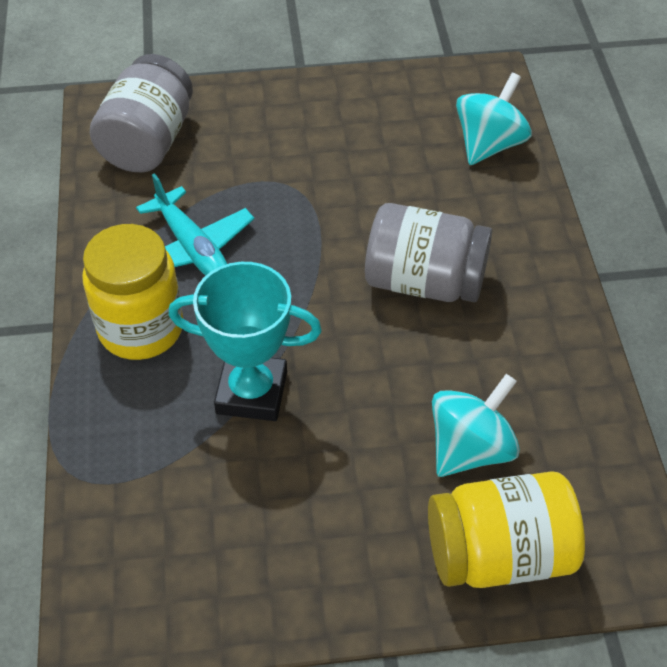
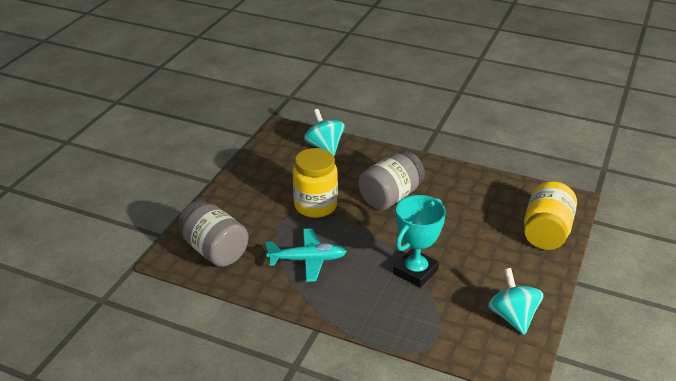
camera: 60 degrees left, 15 degrees down
yellow jar [82,224,183,360] -> yellow jar moved to [293,148,338,218]
turquoise spinning top [432,374,520,477] -> turquoise spinning top moved to [488,268,544,335]

